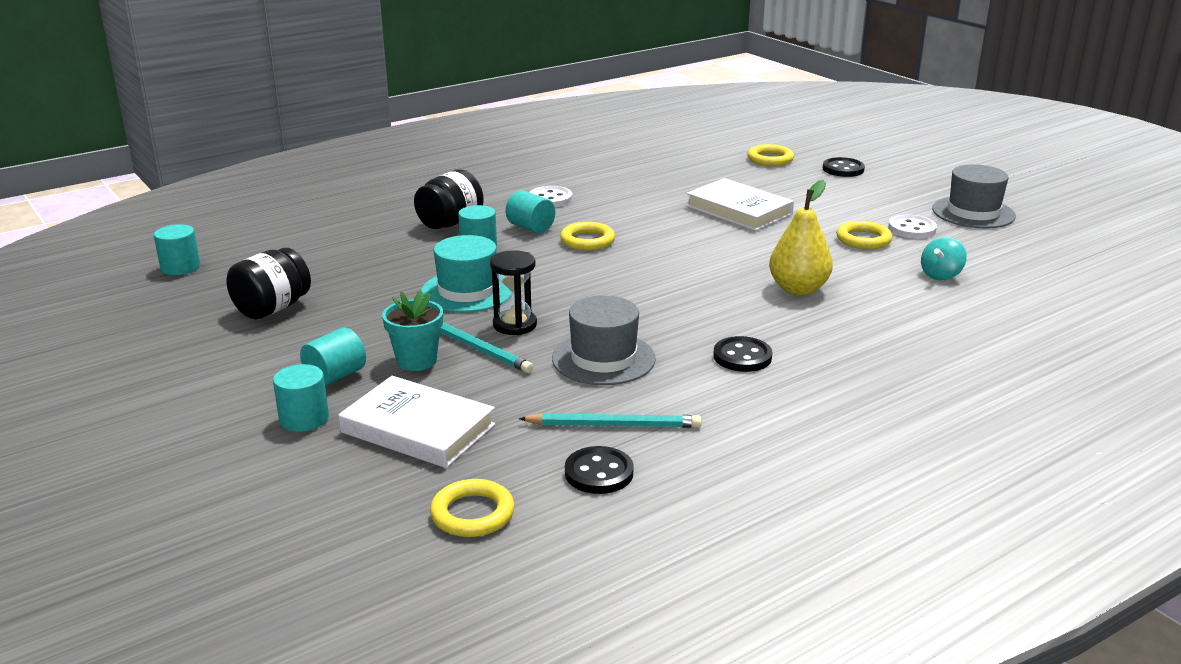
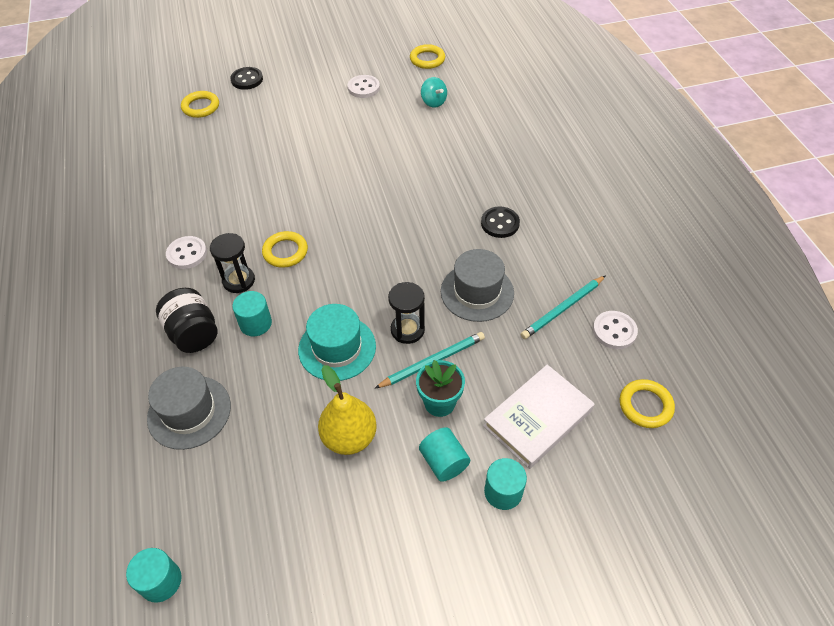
camera: 70 degrees left, 25 degrees up
black jar [226,248,311,319] -> none
turquoise cylinder [505,190,555,234] -> black hourglass [210,233,255,293]
turquoise pencil [519,413,702,428] -> turquoise pencil turned 150 degrees counterclockwise [521,275,606,339]
black button [565,446,634,494] -> white button [593,311,638,349]
white book [686,178,794,231] -> none
yellow pear [769,180,833,295] -> yellow pear moved to [318,365,377,455]
yellow ring [836,221,893,249] -> yellow ring moved to [410,44,445,69]
grey hat [932,164,1016,228] -> grey hat moved to [147,367,231,450]

